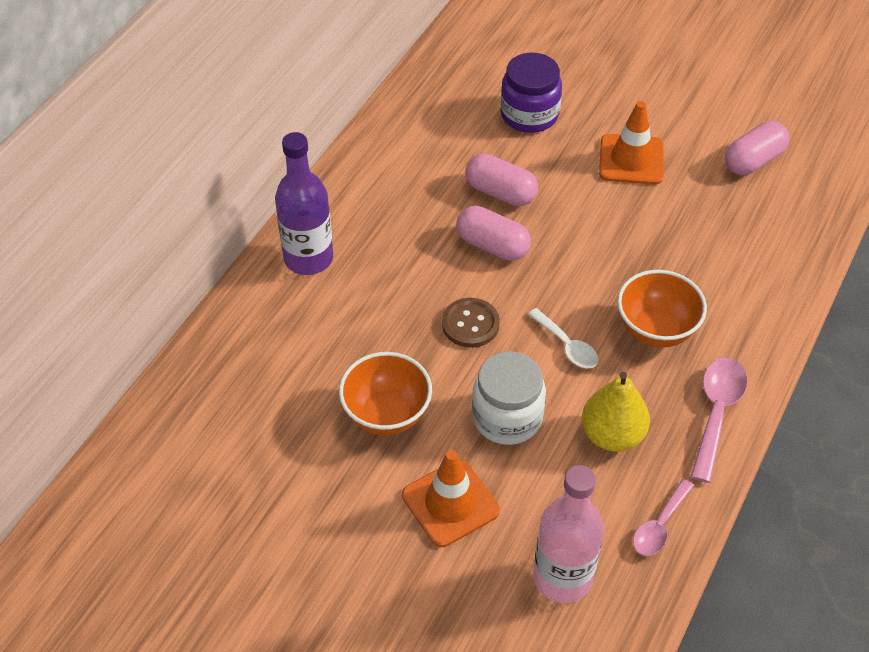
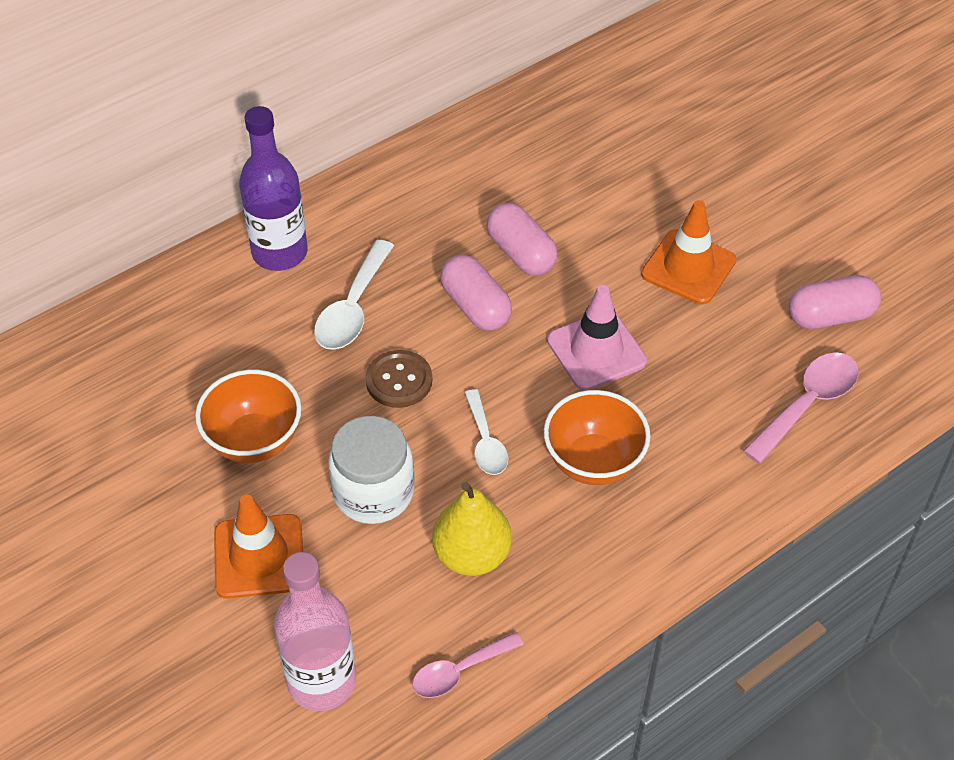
camera: 25 degrees right, 0 degrees up
purple jar [500,53,562,133] -> none
pink spoon [691,357,747,483] -> pink spoon moved to [743,352,859,464]
none -> white spoon [314,240,394,350]
none -> pink traffic cone [547,285,647,391]

